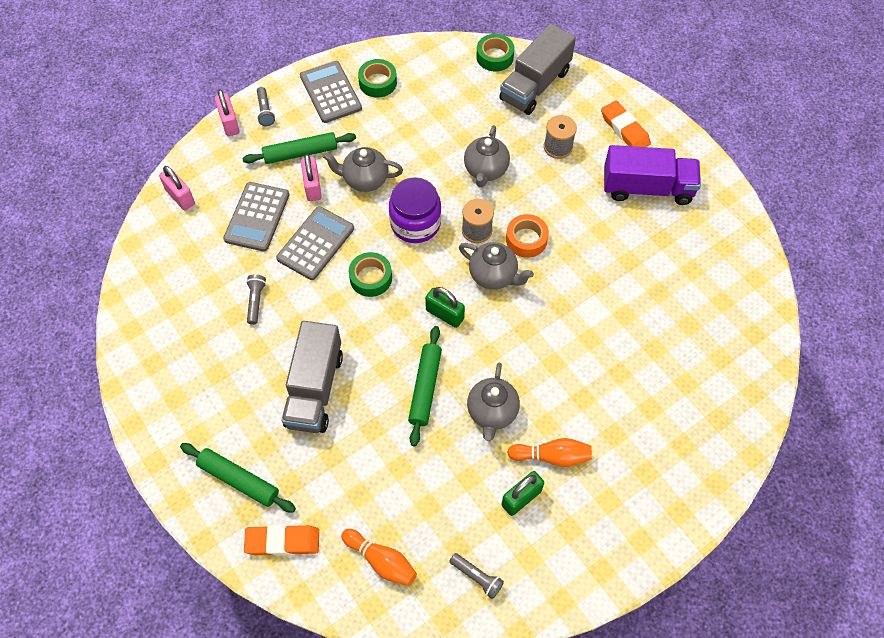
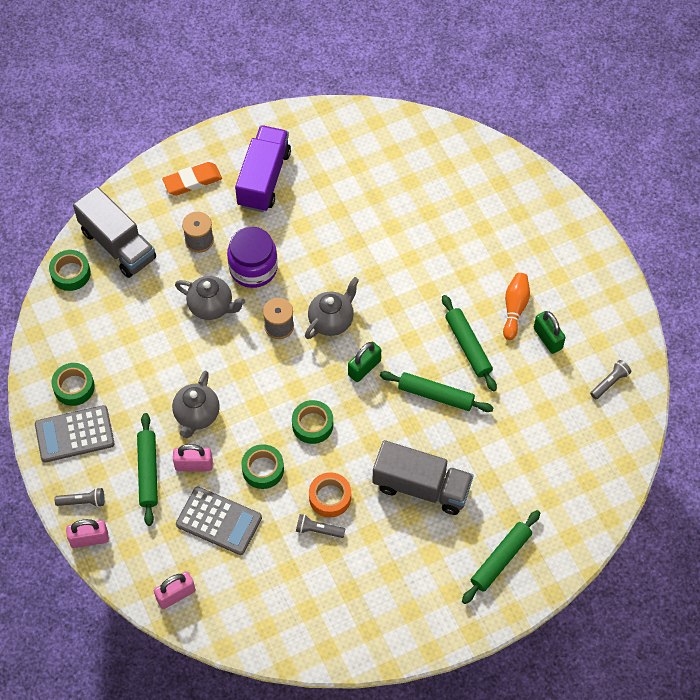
camera: 80 degrees left, 0 degrees up
orange eraser [244,525,319,556] -> none
grey calculator [276,206,354,280] -> green tape [241,444,284,489]
orange bowling pin [341,529,417,586] -> none
purple jar [389,177,441,243] -> purple jar moved to [227,227,278,288]
grey teapot [467,363,520,441] -> green rolling pin [442,295,497,392]
orange tape [506,214,549,258] -> orange tape moved to [309,472,351,517]

